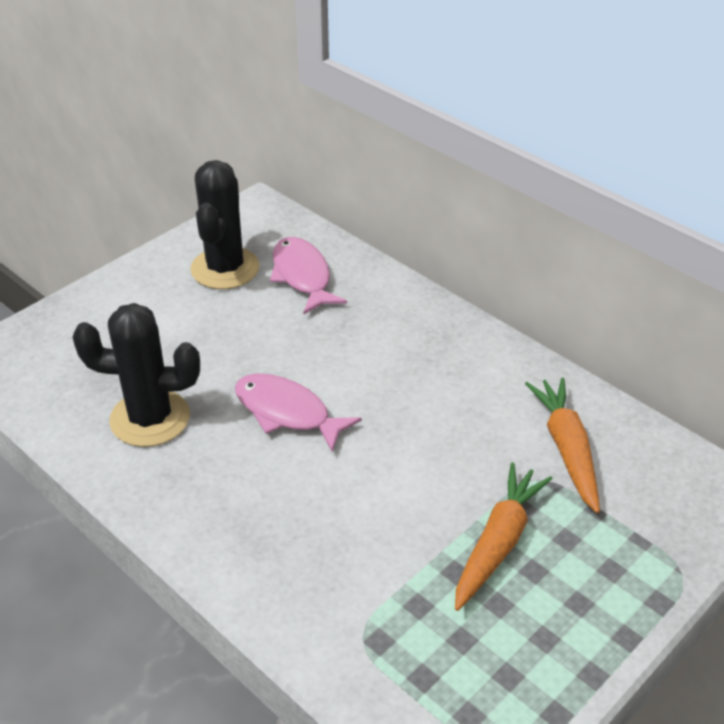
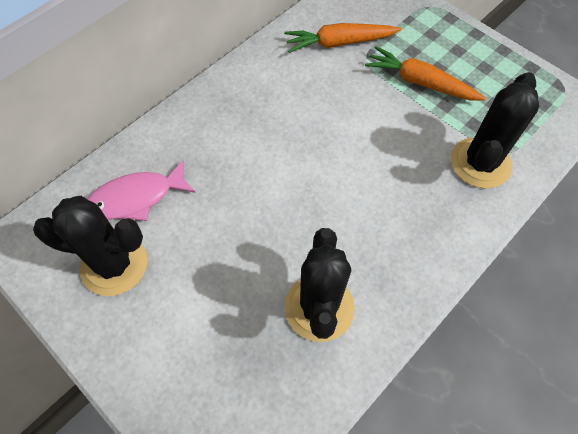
camera: 90 degrees left, 20 degrees up
pink fish [235,373,362,452] -> none
none -> black cactus [451,72,539,188]

